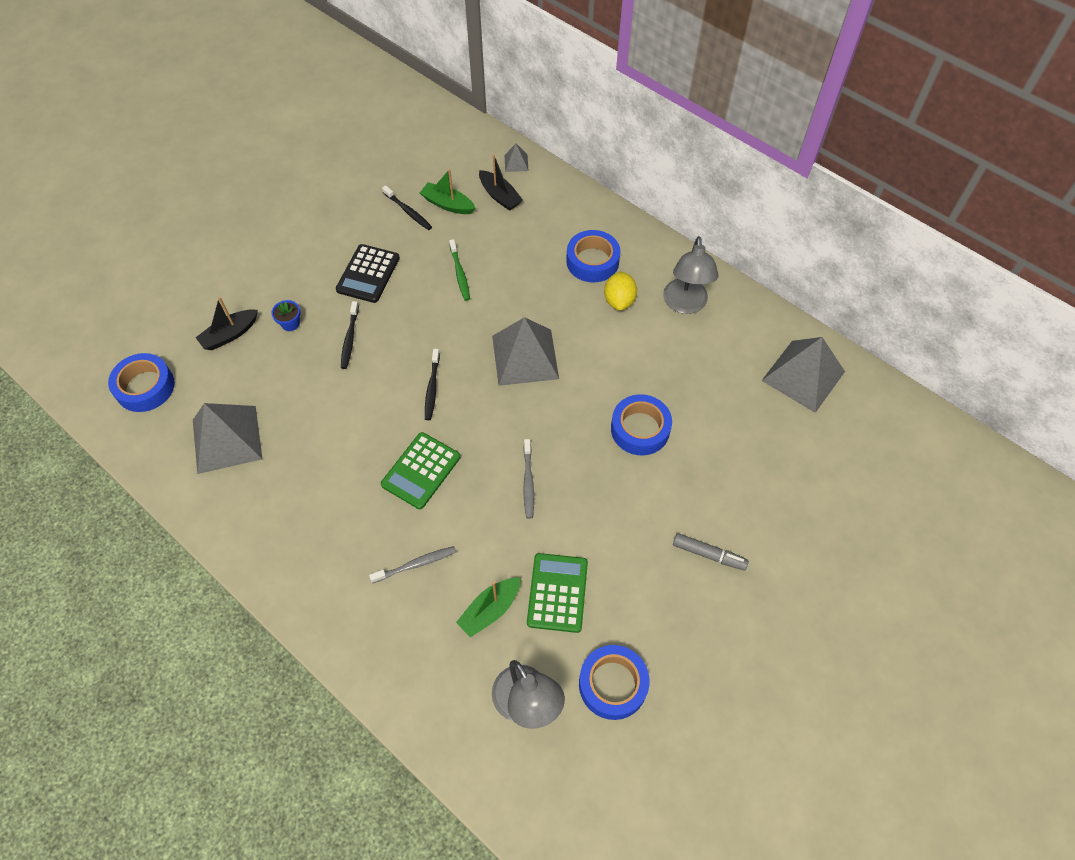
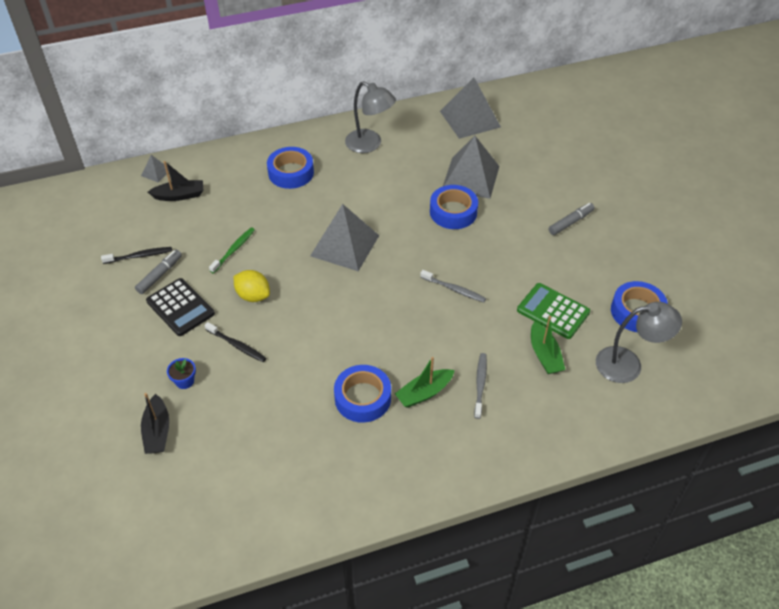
camera: 60 degrees left, 10 degrees down
blue tape [108,353,175,412] -> blue tape moved to [334,365,391,423]
grey pyramid [193,403,262,474] -> grey pyramid moved to [443,136,499,199]
green calculator [381,432,460,509] -> none
green boat [420,169,475,214] -> green boat moved to [395,357,455,408]
black toothbrush [425,349,440,420] -> none
green toothbrush [449,239,470,301] -> green toothbrush turned 75 degrees counterclockwise [209,227,255,273]
yellow lemon [604,272,637,311] -> yellow lemon moved to [233,270,270,302]
none -> grey marker [135,250,182,294]

